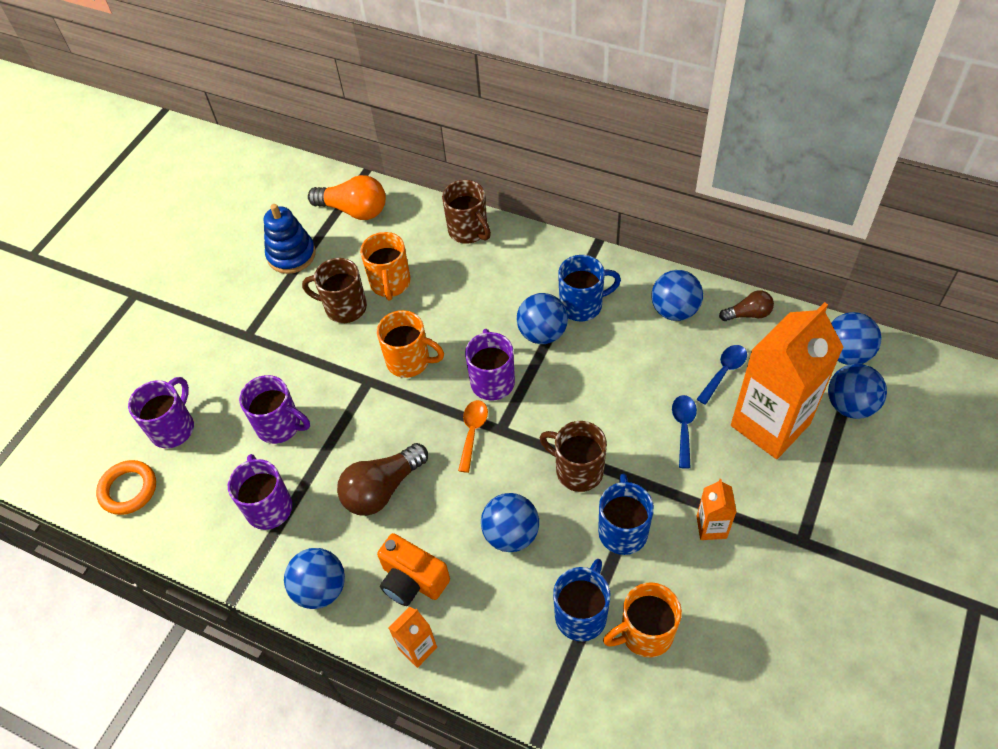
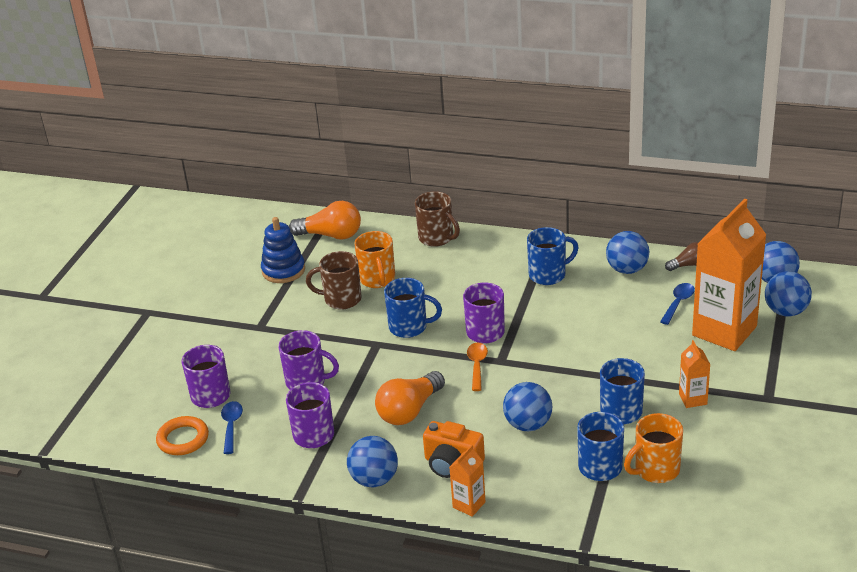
camera: 10 degrees left, 20 degrees down
brown light bulb [337,443,428,516] -> orange light bulb [375,371,445,425]
orange mug [377,310,444,378] -> blue mug [384,278,442,338]
blue ball [517,293,568,344] -> none
brown mug [540,421,607,492] -> none
blue spoon [672,395,697,469] -> blue spoon moved to [221,401,243,454]

